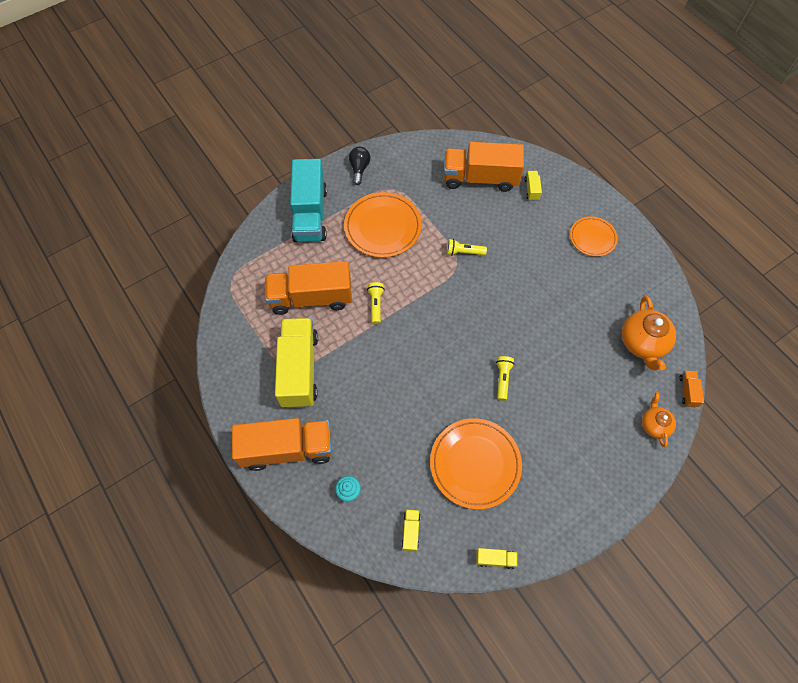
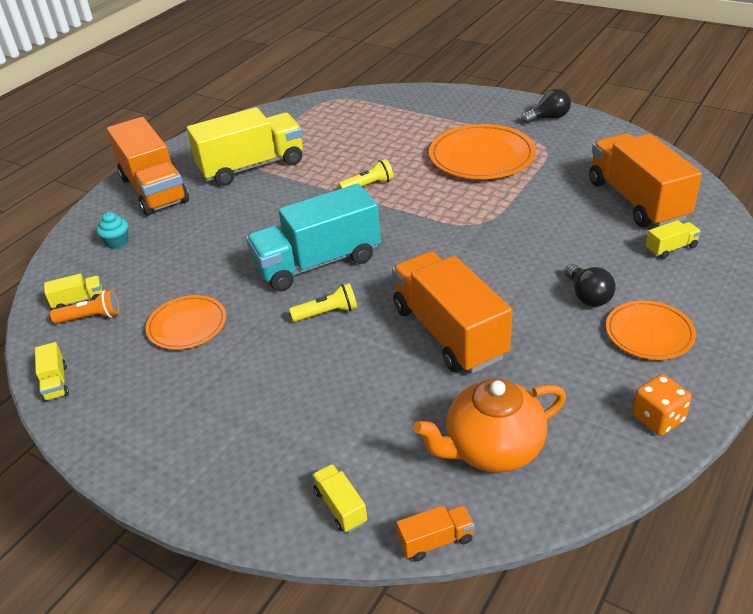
camera: 70 degrees right, 25 degrees down
orange truck [265,261,352,315] -> orange truck moved to [392,251,512,373]
turquoise truck [290,159,327,242] -> turquoise truck moved to [246,184,381,292]
orange plate [430,418,522,509] -> orange plate [145,295,226,350], size x0.60
yellow flashlight [447,239,487,256] -> none
orange teapot [642,392,676,447] -> yellow truck [312,464,367,532]
none -> orange flashlight [50,290,120,324]
none -> black light bulb [565,264,616,307]
none -> orange dice [632,374,692,436]

